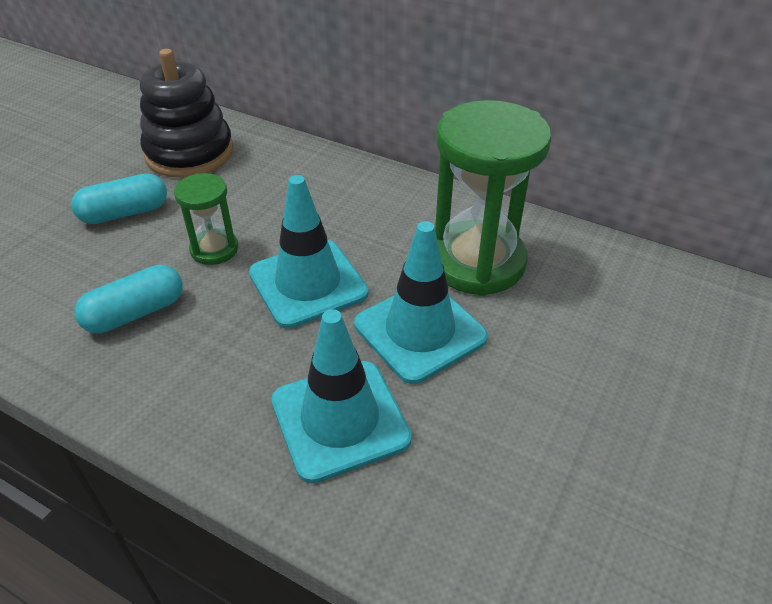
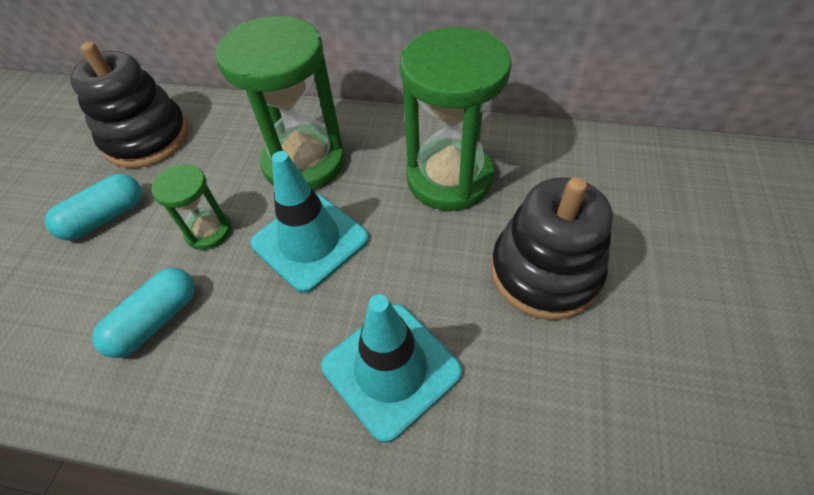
camera: 15 degrees left, 10 degrees up
turquoise traffic cone [354,221,488,384] -> none
none -> green hourglass [216,16,345,190]
none -> black stacking toy [491,177,613,320]

